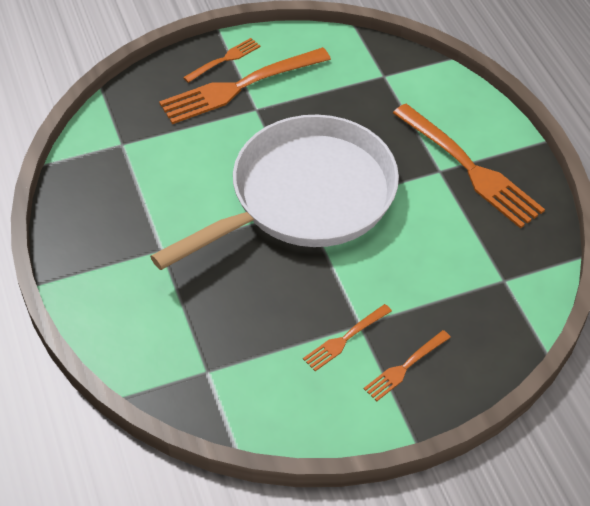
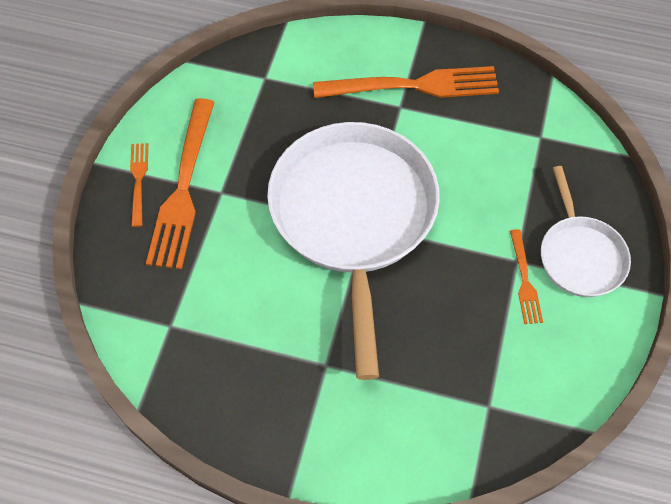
camera: 55 degrees left, 10 degrees up
orange fork [364,330,451,401] -> white pan [541,166,631,297]

